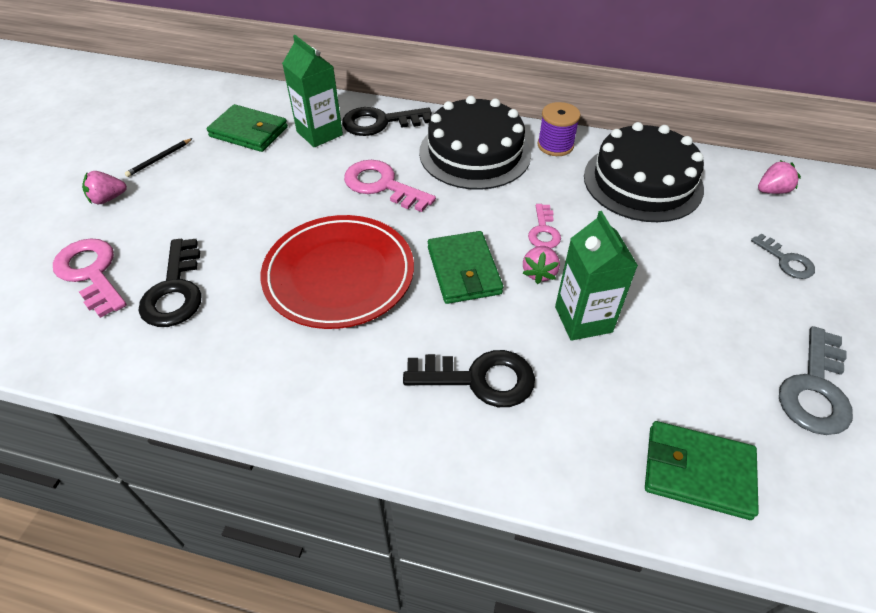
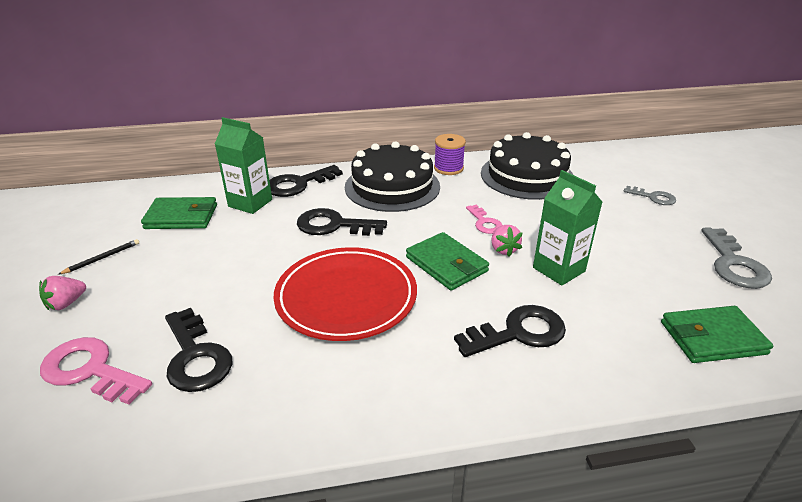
camera: 25 degrees left, 15 degrees down
black pencil [125,138,193,177] -> black pencil turned 150 degrees counterclockwise [58,239,139,275]
pink key [344,160,436,212] -> black key [297,208,387,236]
pink strawberry [758,160,801,194] -> none

